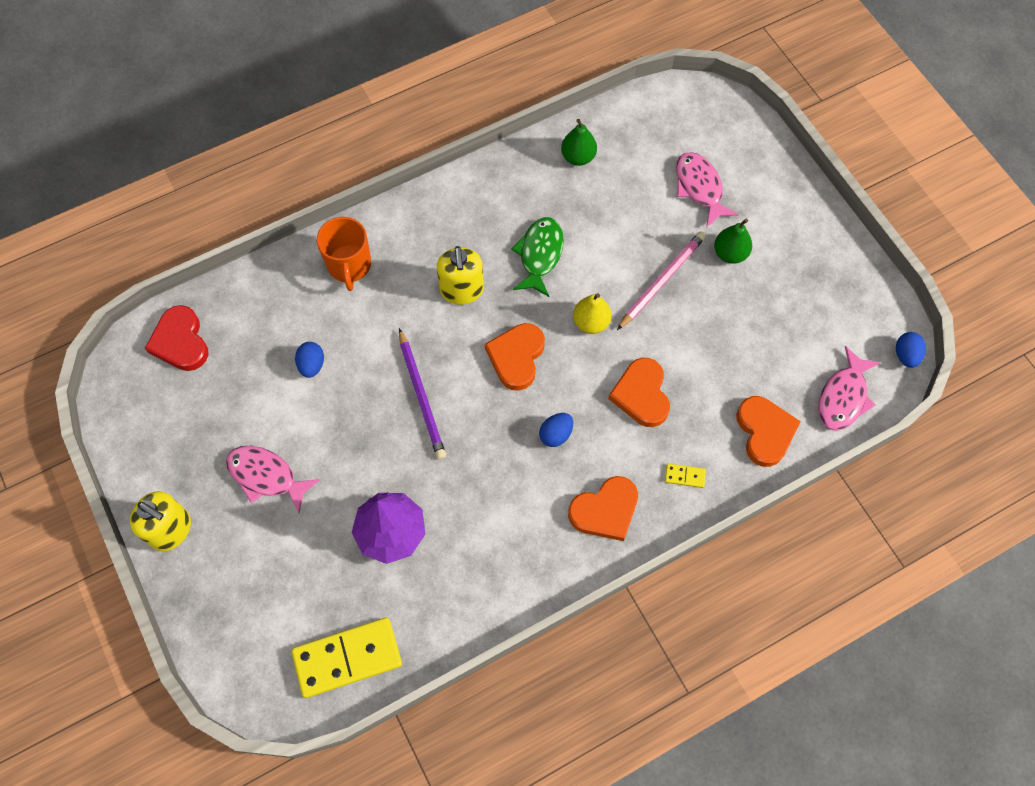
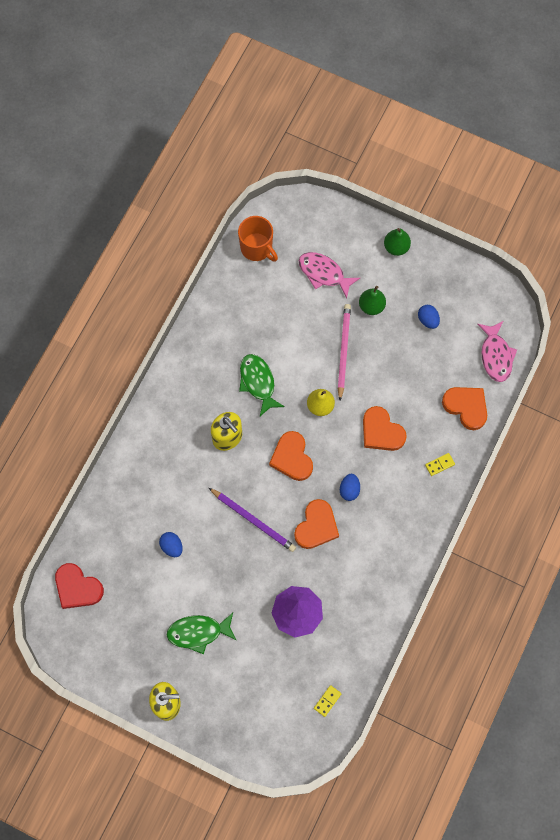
camera: 35 degrees left, 5 degrees up
pink fish [226,446,320,513] -> green fish [167,613,237,654]
yellow domino [291,618,402,698] -> yellow domino [314,685,342,717], size x0.41
orange mug [317,217,371,291] -> orange mug moved to [238,216,278,262]
green pear [561,119,597,166] -> green pear moved to [384,228,411,256]
orange heart [568,476,638,541] -> orange heart moved to [294,499,339,549]
blue egg [896,332,926,368] -> blue egg moved to [418,305,440,329]

